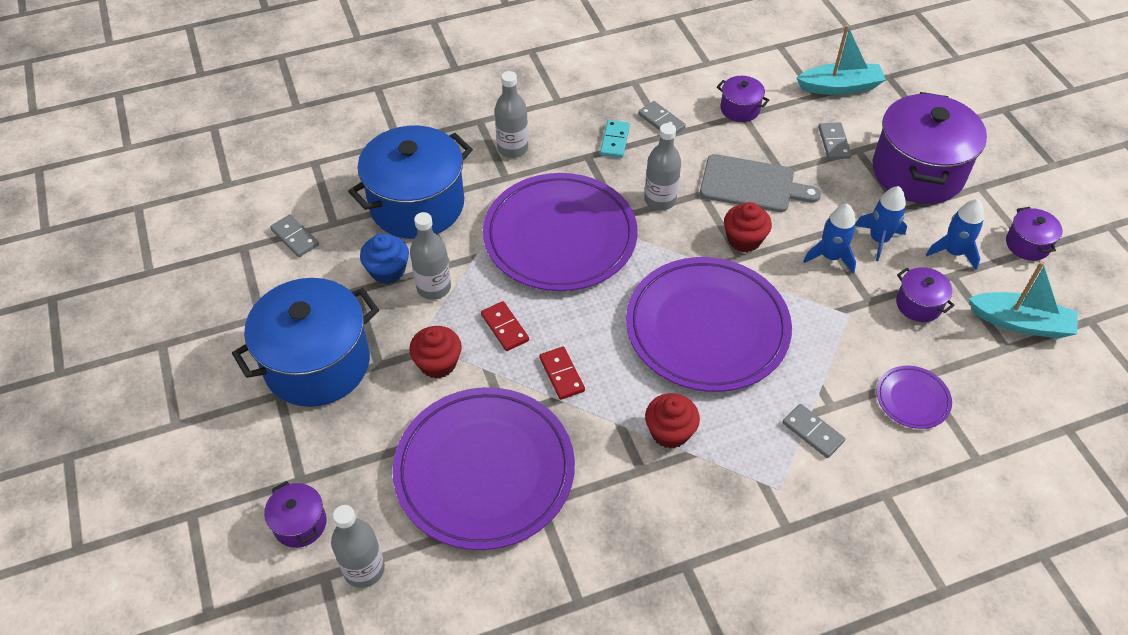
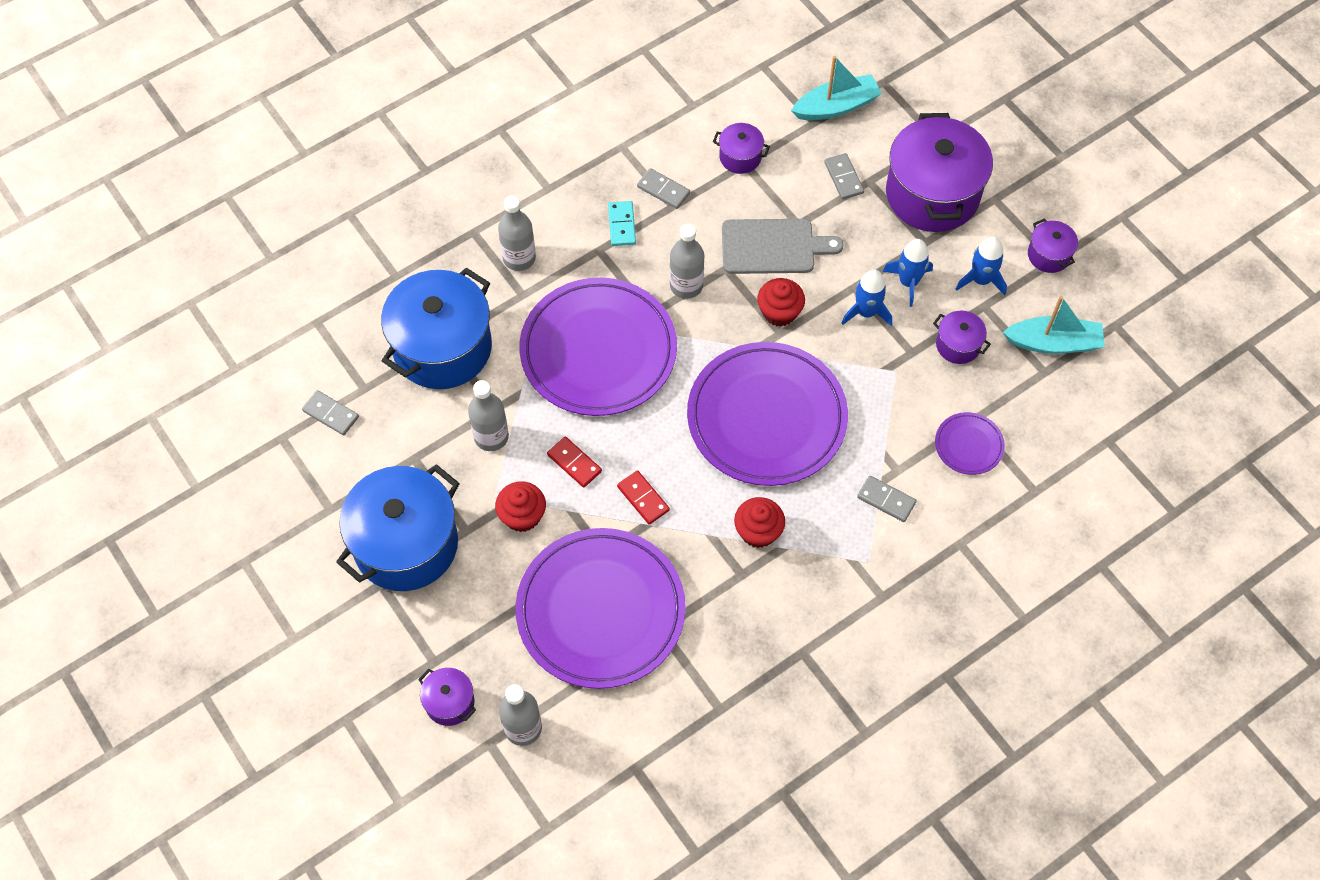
camera: 15 degrees left, 10 degrees up
blue cupcake [360,233,409,284] -> none

